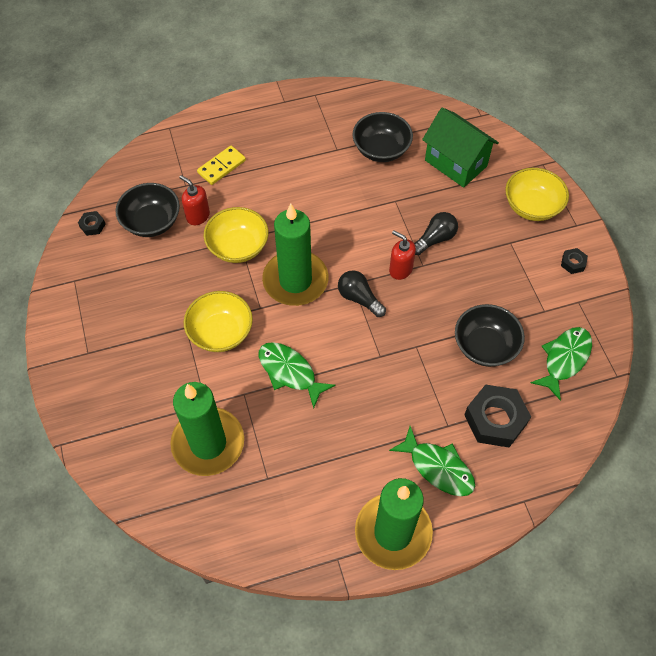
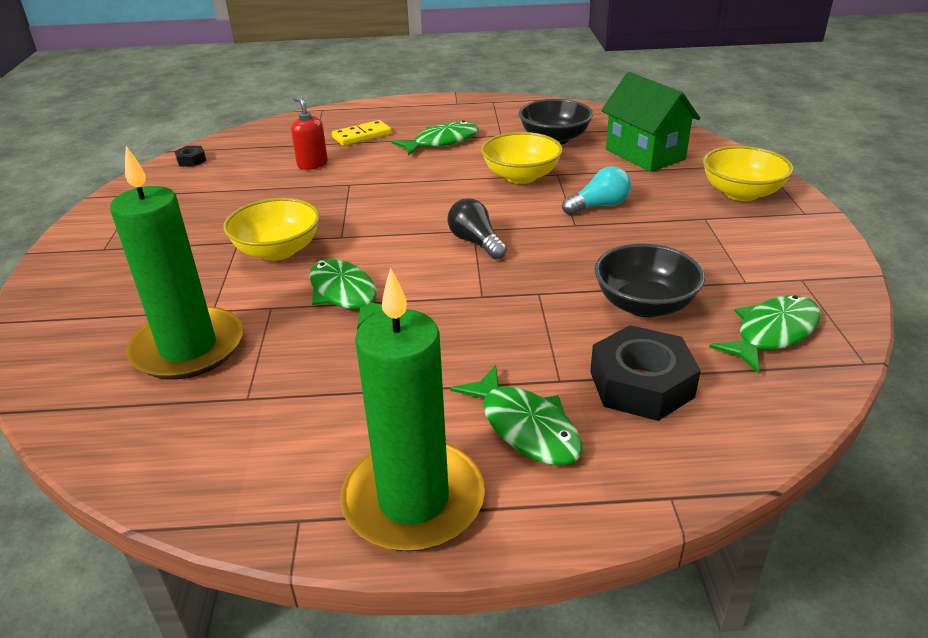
camera: 15 degrees right, 25 degrees down
black bowl [115,183,180,237] -> none
yellow bowl [204,207,269,263] -> yellow bowl moved to [481,132,563,184]
green candle [262,203,328,306] -> none
red soap dispenser [389,231,416,280] -> none
black light bulb [414,212,458,255] -> turquoise light bulb [562,166,631,215]
black nut [561,248,588,274] -> none
none -> green fish [392,121,479,156]

